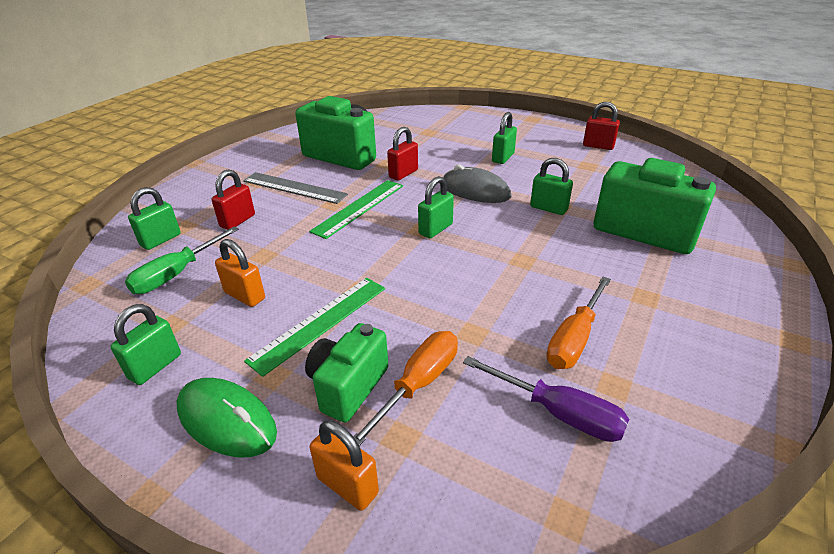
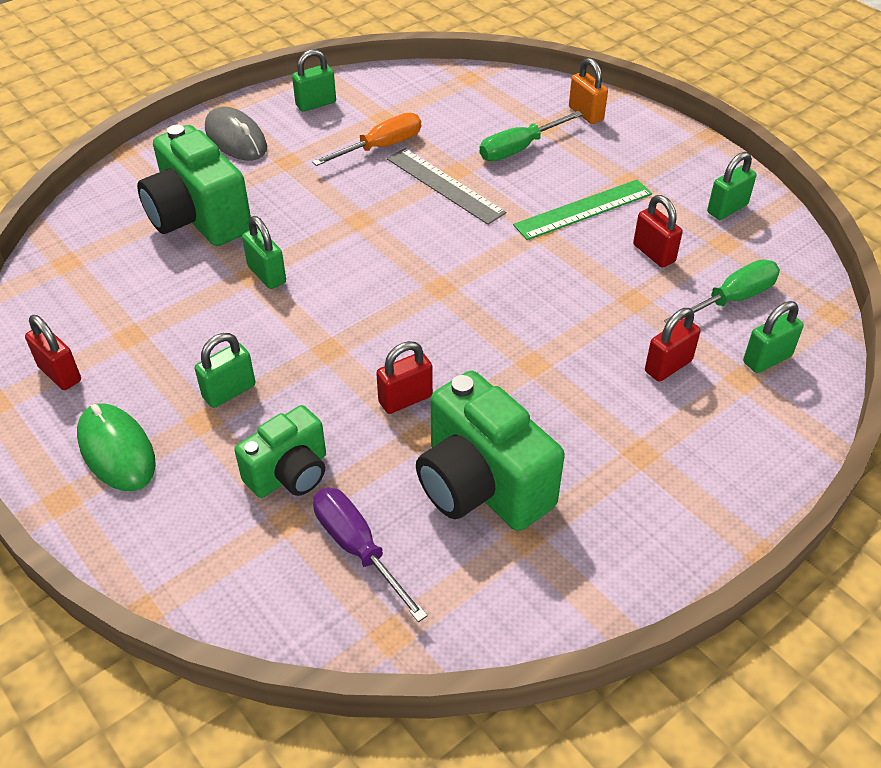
camera: 160 degrees left, 10 degrees up
green mouse [177,378,277,458] -> green mouse moved to [77,403,156,491]
orange padlock [215,239,265,307] -> red padlock [633,195,683,268]
grey ruler [243,172,348,204] -> grey ruler moved to [387,148,506,225]
green camera [305,323,388,422] -> green camera moved to [234,405,326,498]
green ruler [309,180,403,239] -> none
orange screwdriver [353,331,458,446] -> green screwdriver [479,111,583,161]
green padlock [418,176,454,238] -> green padlock moved to [292,49,336,112]
grey mouse [443,165,511,203] -> grey mouse moved to [205,107,267,160]
purple screwdriver [463,356,629,442] -> purple screwdriver moved to [313,488,428,622]

